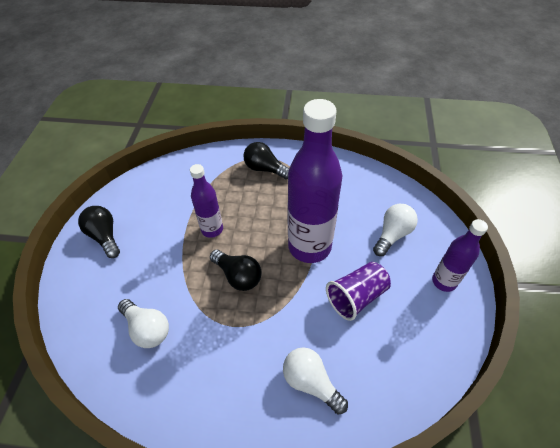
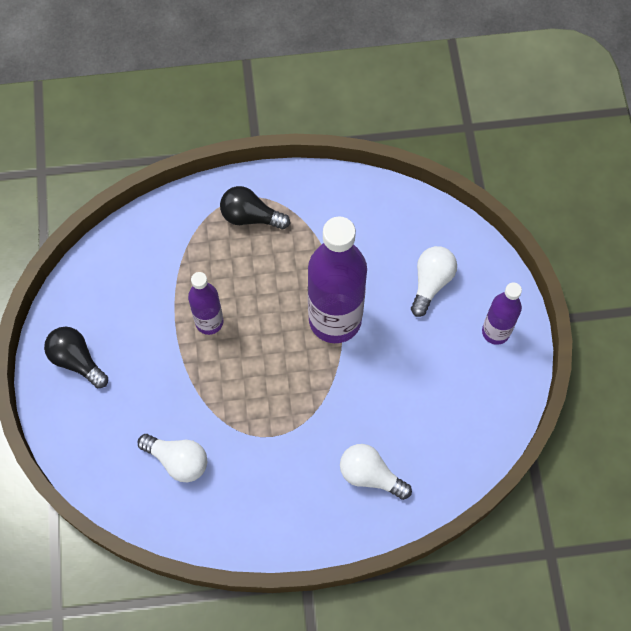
camera: 15 degrees left, 15 degrees up
black light bulb [210,250,262,291] -> none
purple cup [326,262,391,321] -> none

